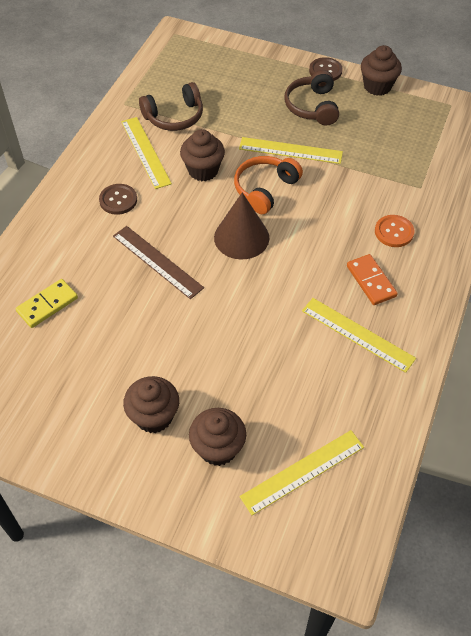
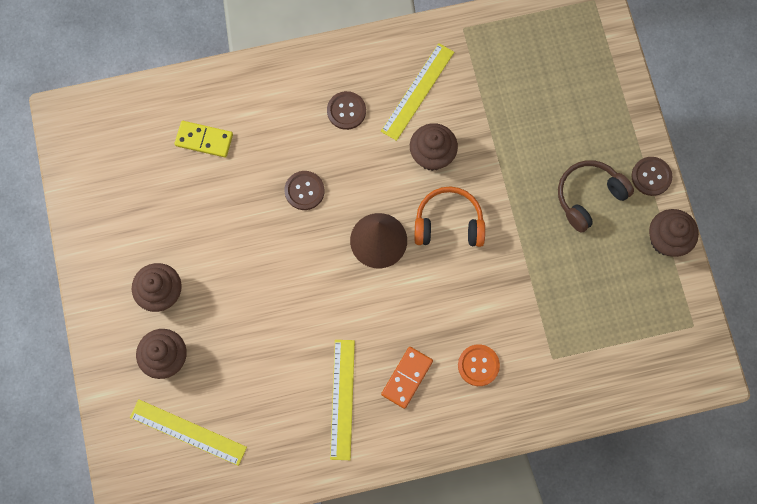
camera: 55 degrees right, 20 degrees up
brown ruler [113,226,204,299] -> brown button [284,171,325,210]
brown headphones [139,82,203,131] -> none
yellow ruler [239,137,343,164] -> none

